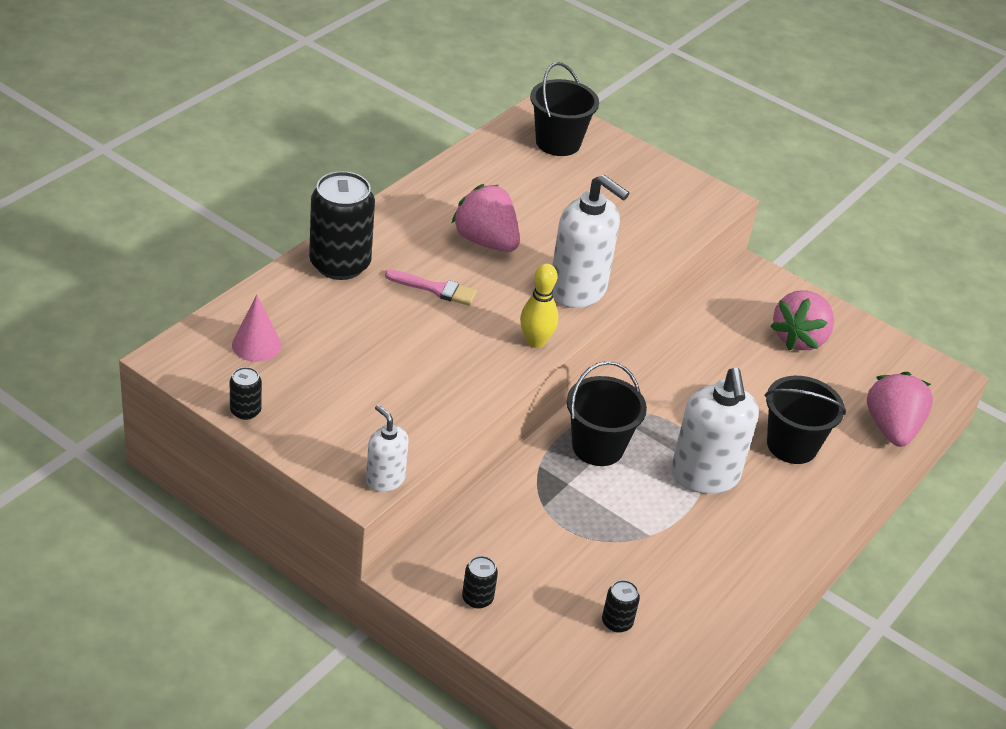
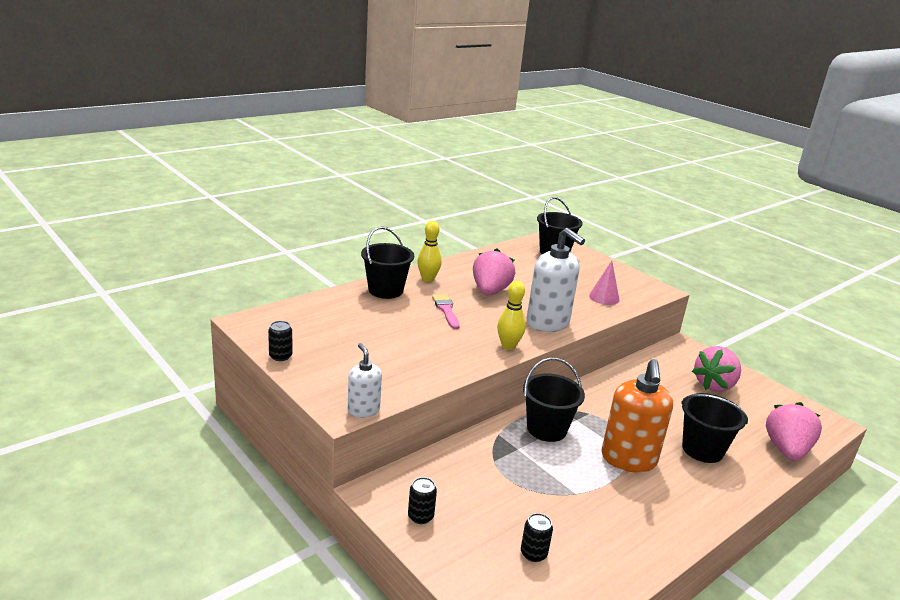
camera: 15 degrees right, 15 degrees down
pink cone [232,295,281,362] -> pink cone moved to [589,261,620,305]
black can [309,171,375,280] -> black bucket [361,227,414,299]
pink brush [385,270,477,306] -> pink brush turned 135 degrees counterclockwise [432,294,460,329]
pink strawberry [451,184,520,252] -> pink strawberry turned 45 degrees clockwise [473,248,515,295]
white soap dispenser [671,368,759,494] -> orange soap dispenser [601,359,673,473]
none -> yellow bowling pin [417,221,442,282]

